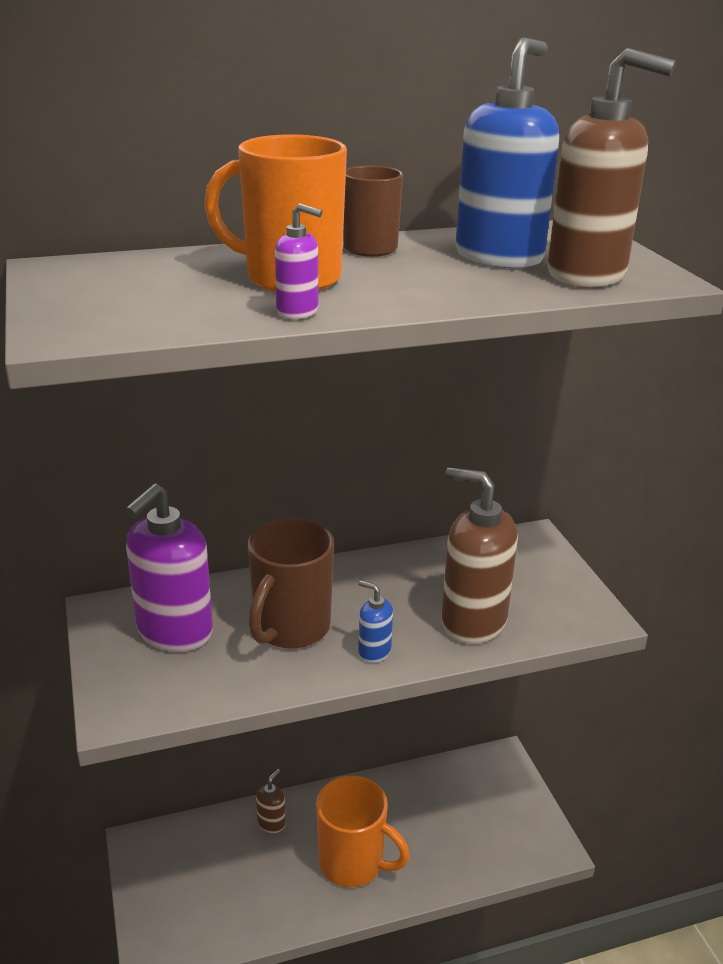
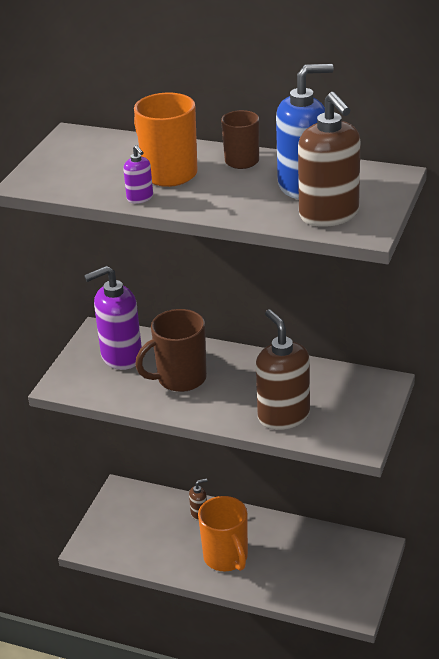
camera: 40 degrees right, 5 degrees up
blue soap dispenser [358,580,393,663] -> none

